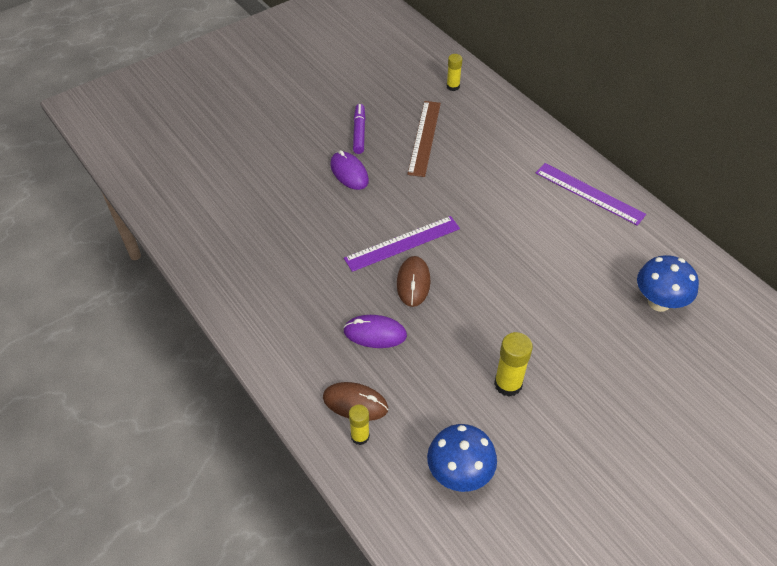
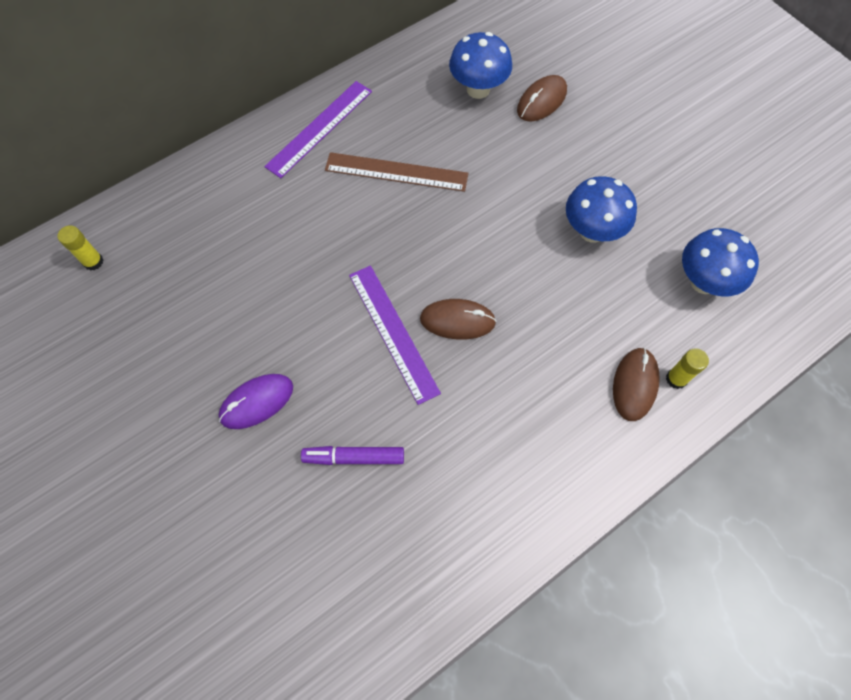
camera: 90 degrees left, 15 degrees up
purple mouse [343,315,407,348] -> none
purple marker [353,104,366,154] -> purple marker moved to [301,446,404,465]
brown ruler [407,101,441,177] -> brown ruler moved to [325,152,468,192]
yellow glue stick [494,332,533,397] -> blue mushroom [566,176,637,243]
none -> brown mouse [517,75,567,122]

